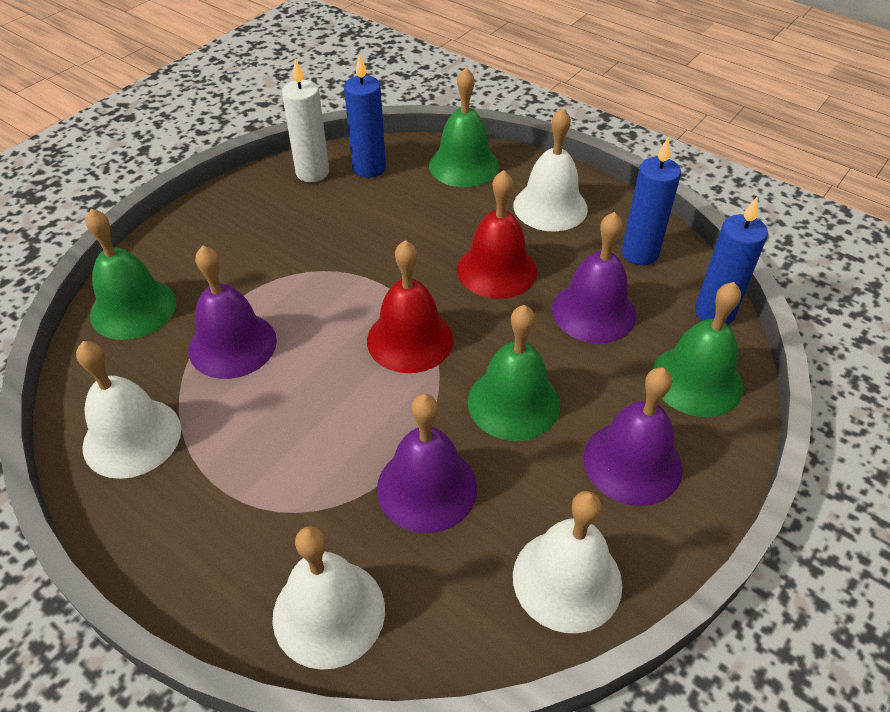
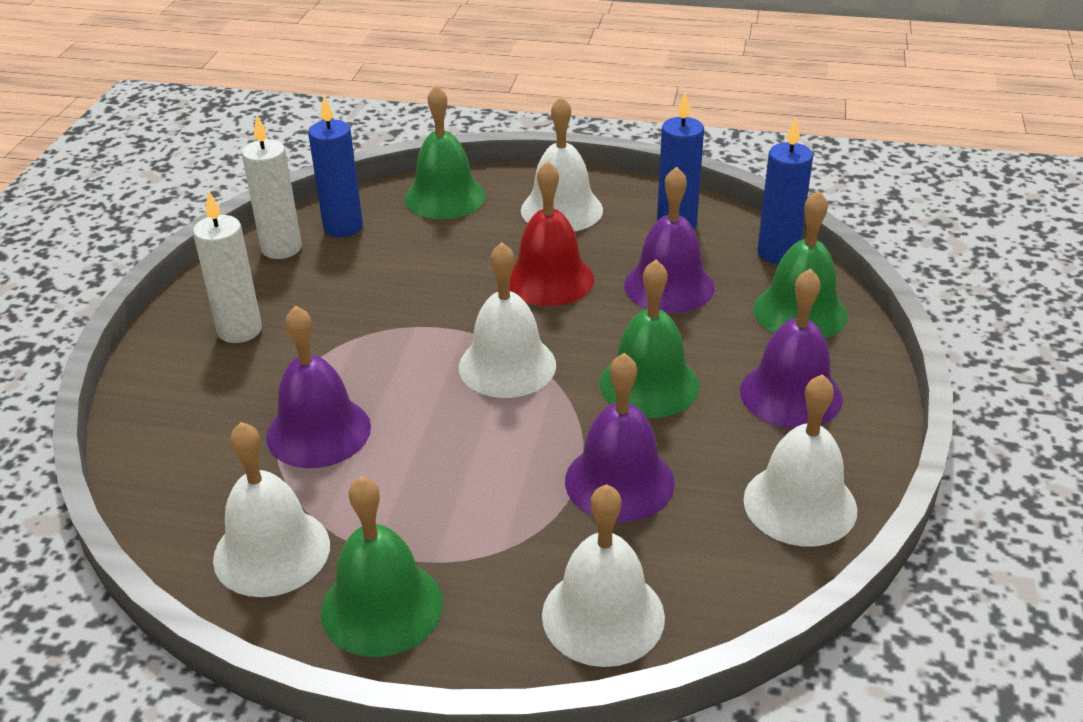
camera: 25 degrees left, 10 degrees down
green bell [86,209,176,340] -> green bell moved to [321,476,443,657]
red bell [367,240,454,373] -> white bell [459,242,556,398]
none -> white candle [193,190,262,343]

